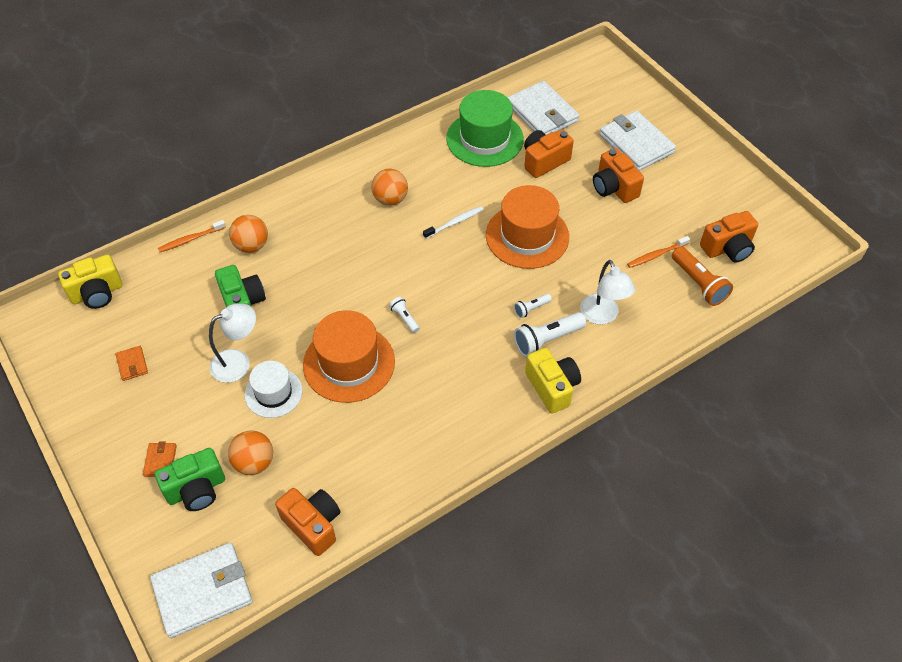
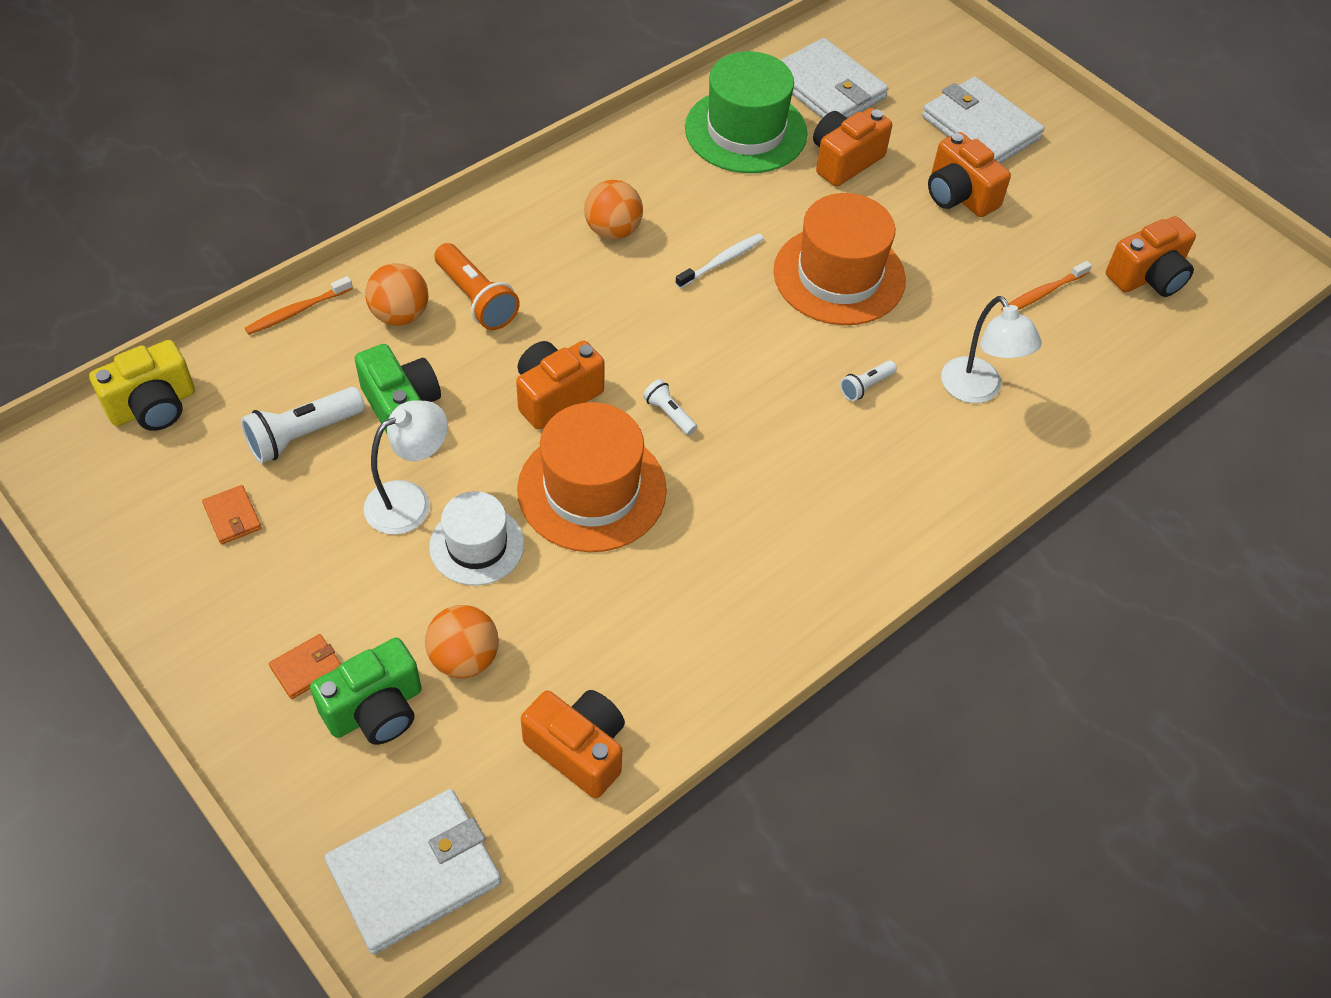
camera: 10 degrees left, 0 degrees up
orange wallet [143,441,177,477] -> orange wallet turned 60 degrees clockwise [269,634,341,699]
white flashlight [514,312,586,357] -> white flashlight moved to [241,387,365,463]
yellow camera [525,348,581,414] -> none
orange flashlight [672,247,733,306] -> orange flashlight moved to [435,243,520,330]
none -> orange camera [516,341,605,429]

